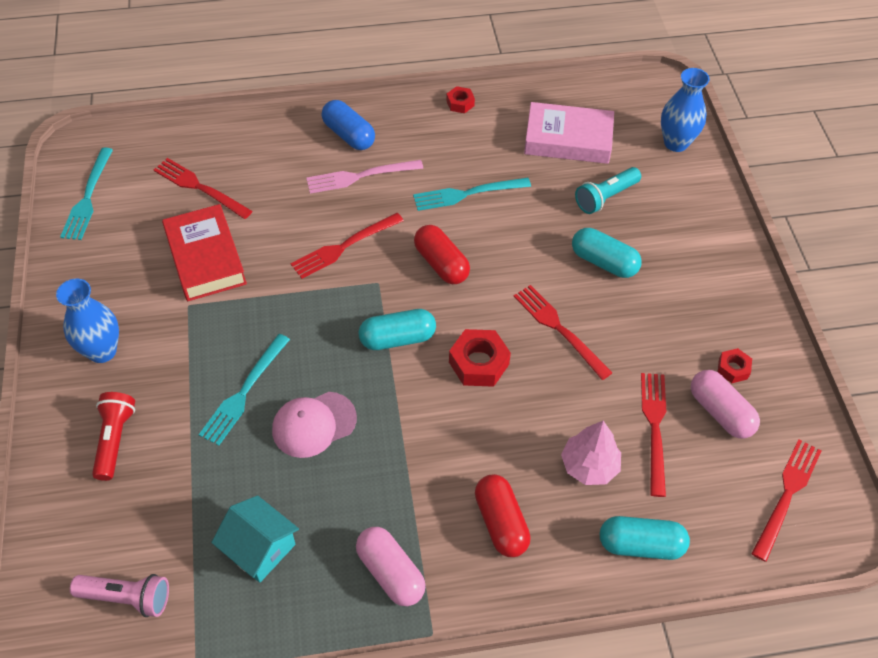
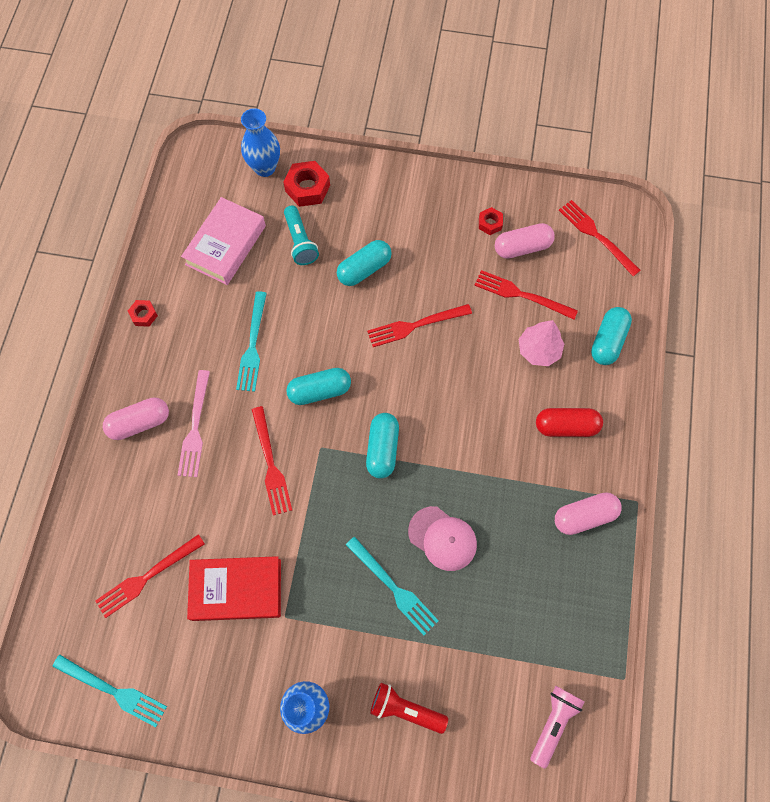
camera: 70 degrees left, 15 degrees up
turquoise house [211,495,299,582] -> none
pink cap [272,392,357,458] -> pink cap turned 45 degrees counterclockwise [408,506,477,571]
blue capsule [322,100,375,150] -> pink capsule [103,397,169,440]
red capsule [414,225,470,284] -> turquoise capsule [286,368,351,405]
red nut [449,329,511,387] -> red nut moved to [283,161,330,207]

